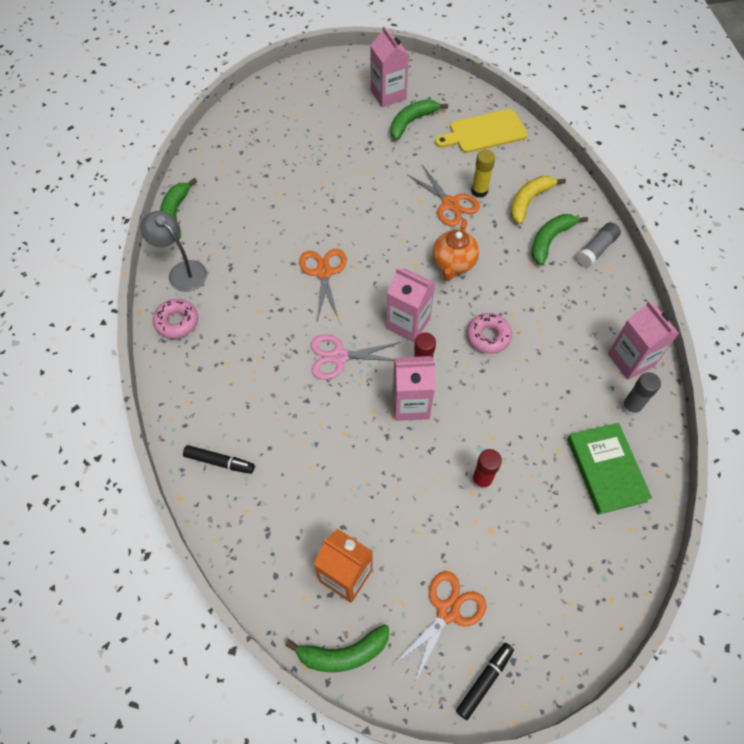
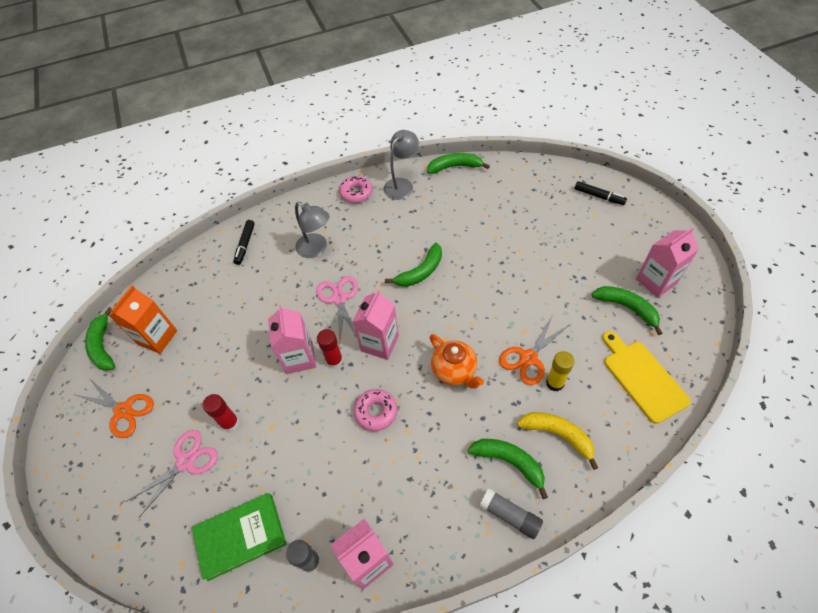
camera: 85 degrees right, 5 degrees down
orange scissors [299,249,347,321] -> green banana [385,243,442,287]
orange teapot [433,219,479,281] -> orange teapot turned 135 degrees counterclockwise [429,334,484,389]
black marker [456,643,514,720] -> black marker moved to [575,181,627,205]
none -> pink scissors [127,430,218,517]
none -> grey lamp [295,202,330,258]

